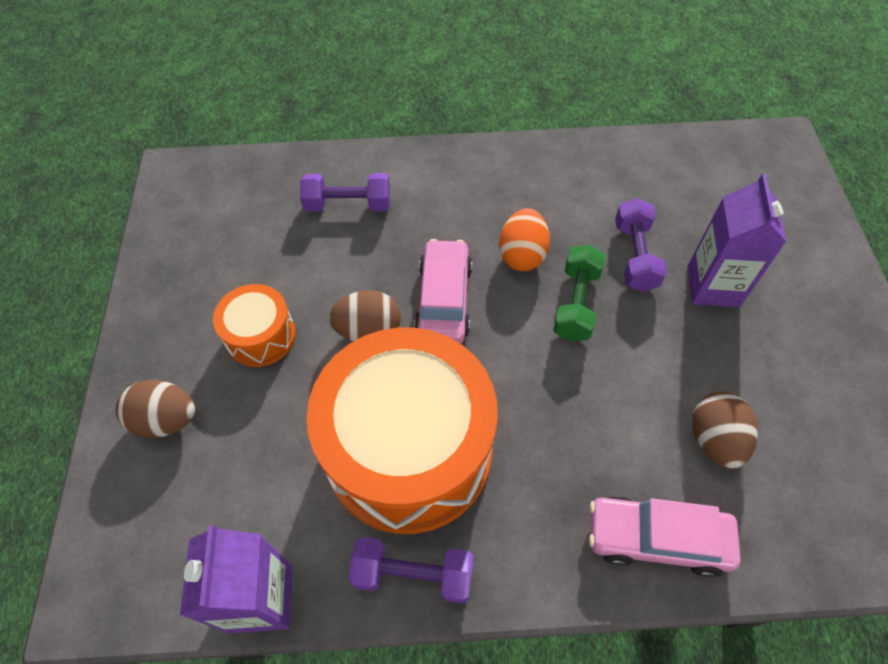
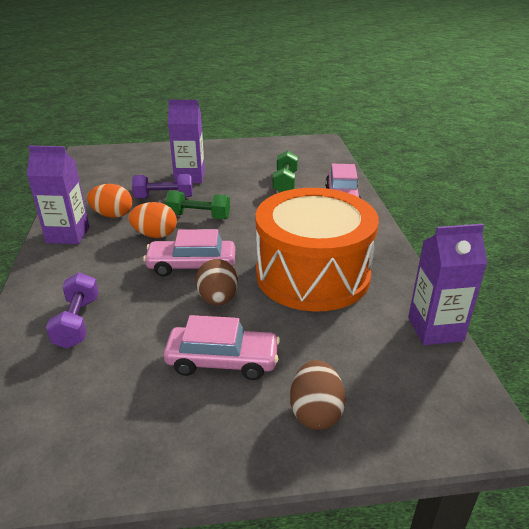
camera: 95 degrees left, 25 degrees down
orange drum [213,284,296,367] -> pink car [164,315,280,380]
purple dumbbell [348,537,473,603] -> none
brown egg [693,391,758,468] -> green dumbbell [273,151,298,192]
none -> purple carton [27,146,89,244]
none -> orange egg [87,184,132,218]

